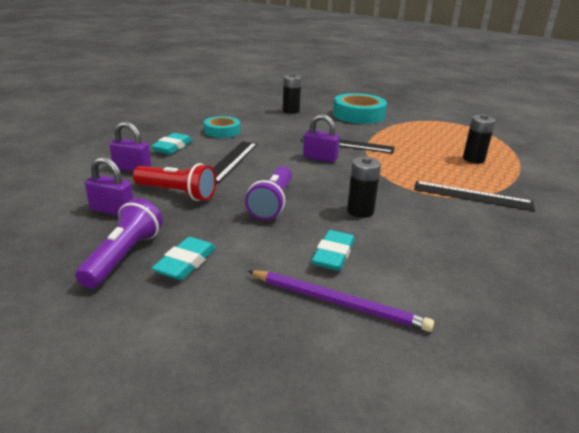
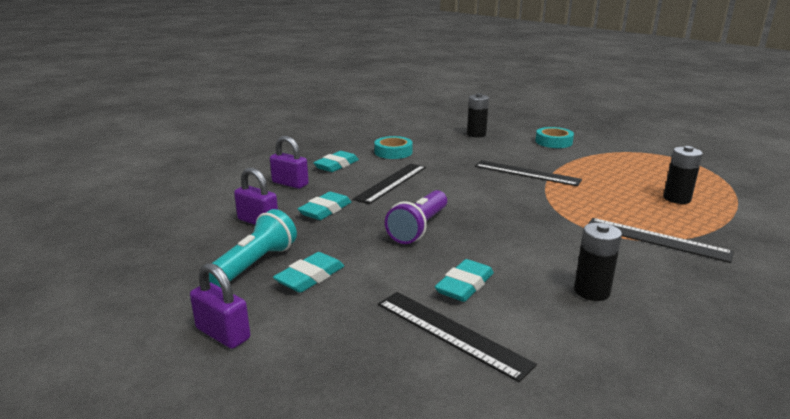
camera: 15 degrees right, 5 degrees down
purple flashlight [75,198,163,288] -> turquoise flashlight [209,209,297,287]
red flashlight [133,163,216,201] -> turquoise eraser [298,192,351,220]
purple pencil [248,270,434,332] -> black ruler [378,292,537,382]
purple padlock [303,114,340,163] -> purple padlock moved to [190,263,250,349]
turquoise tape [333,93,387,124] -> turquoise tape [536,127,574,148], size x0.61
black battery [347,157,381,218] -> black battery moved to [574,223,622,301]

